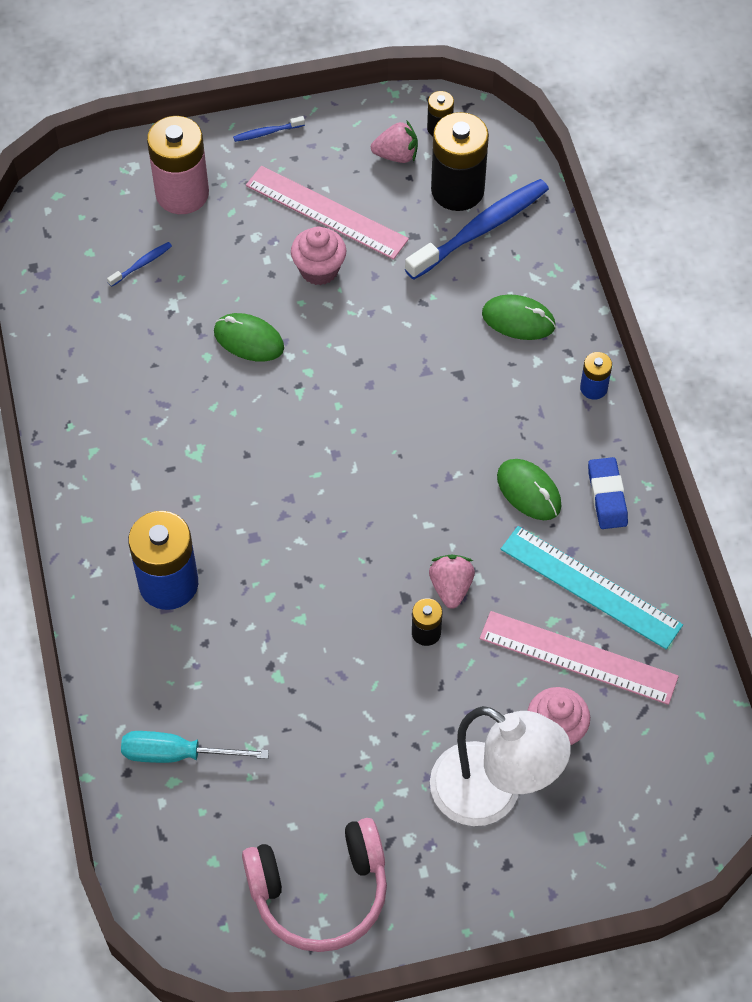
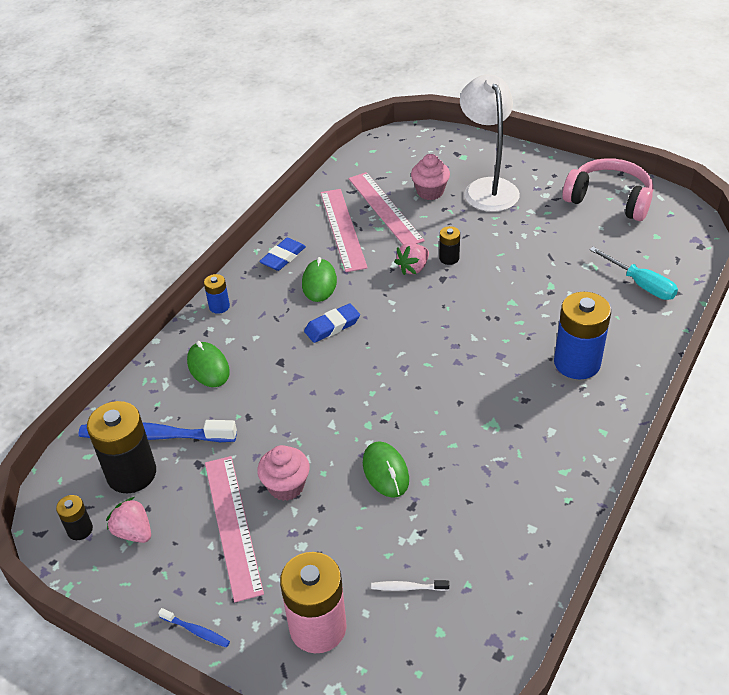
camera: 135 degrees left, 15 degrees down
blue toothbrush [107,242,172,287] -> white toothbrush [371,580,449,591]
turquoise ruler [501,526,683,649] -> pink ruler [321,189,368,272]
none -> blue eraser [304,303,360,343]

